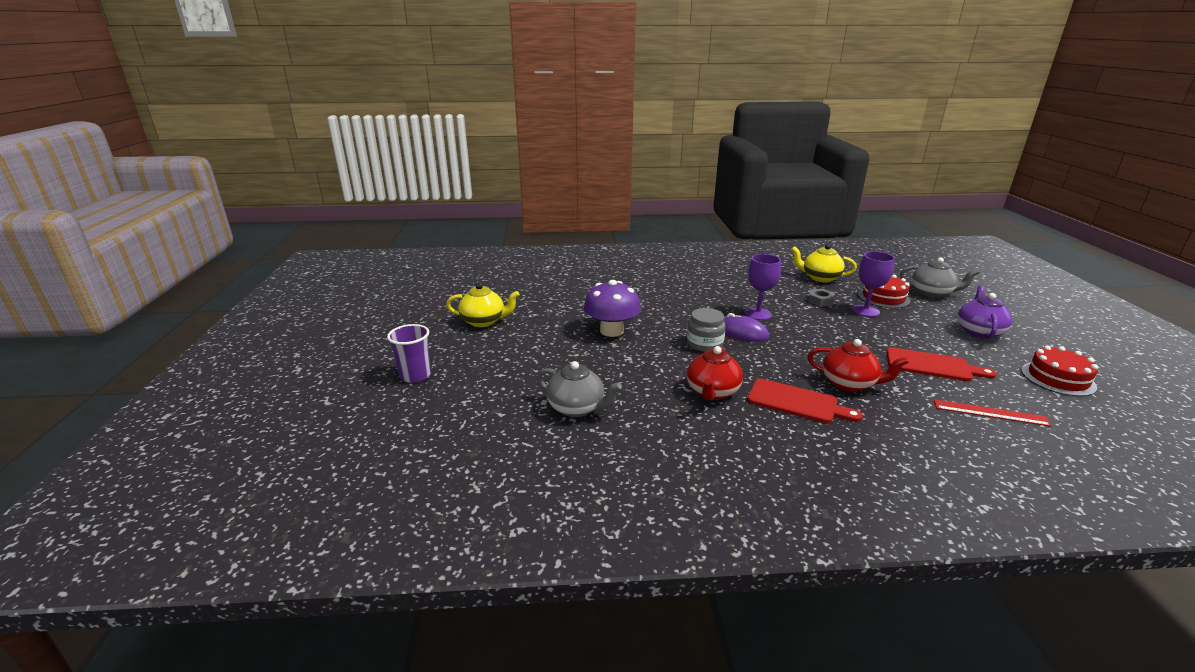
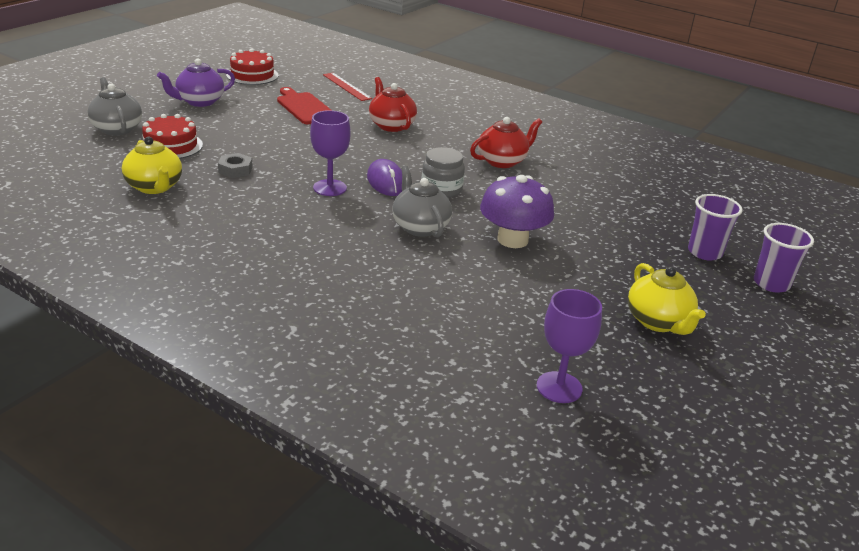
camera: 145 degrees left, 5 degrees up
yellow teapot [446,283,520,327] -> yellow teapot turned 150 degrees counterclockwise [628,263,706,335]
grey teapot [537,361,622,417] -> grey teapot moved to [392,166,452,237]
red cutting board [747,379,863,423] -> none
purple goblet [852,251,895,317] -> purple goblet moved to [537,289,602,403]
none -> purple cup [688,194,743,260]

